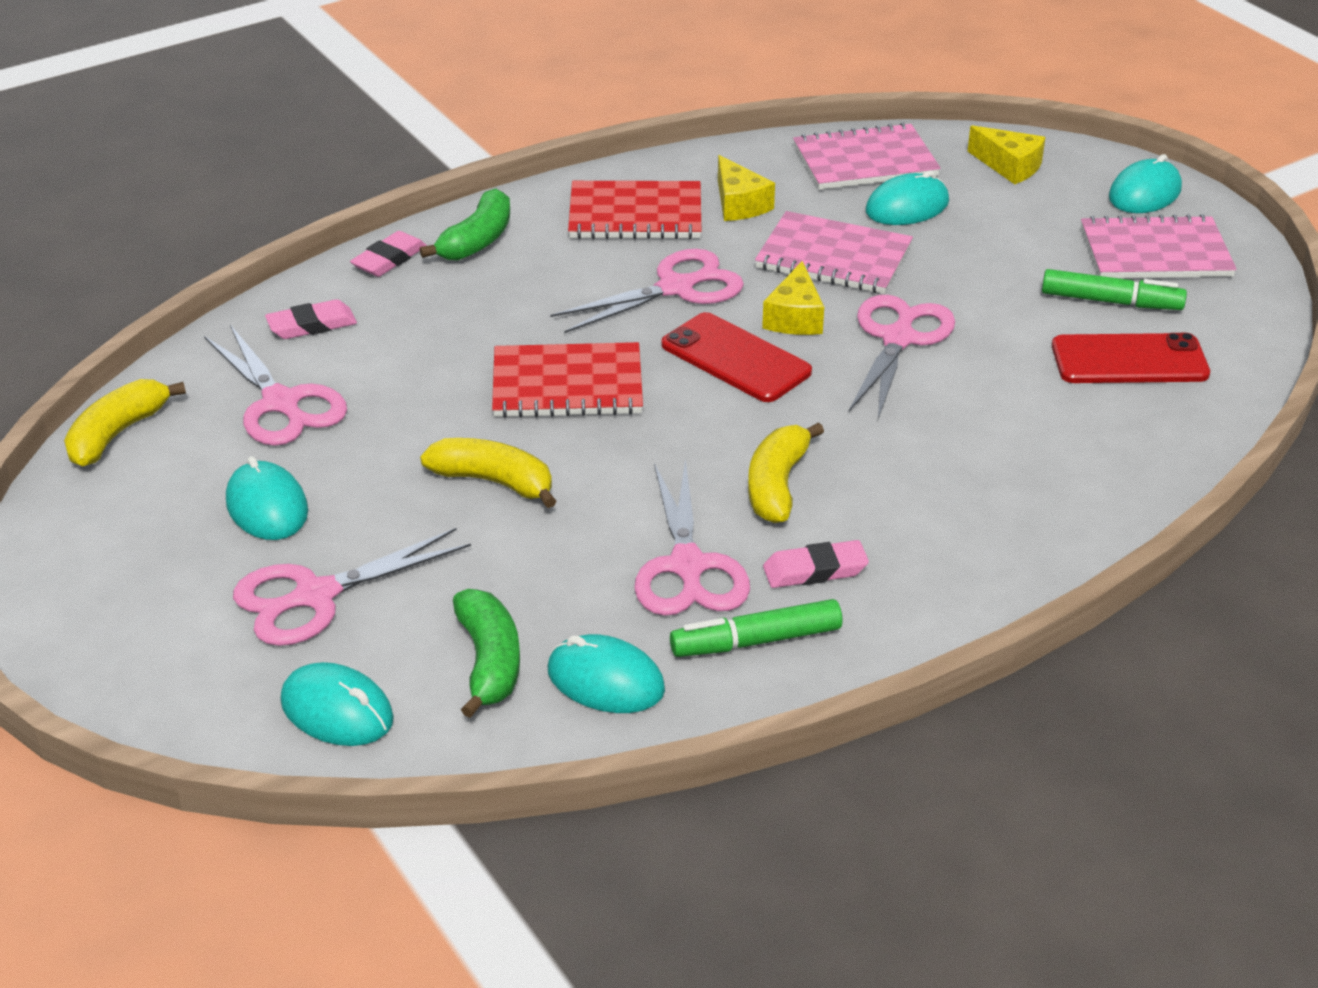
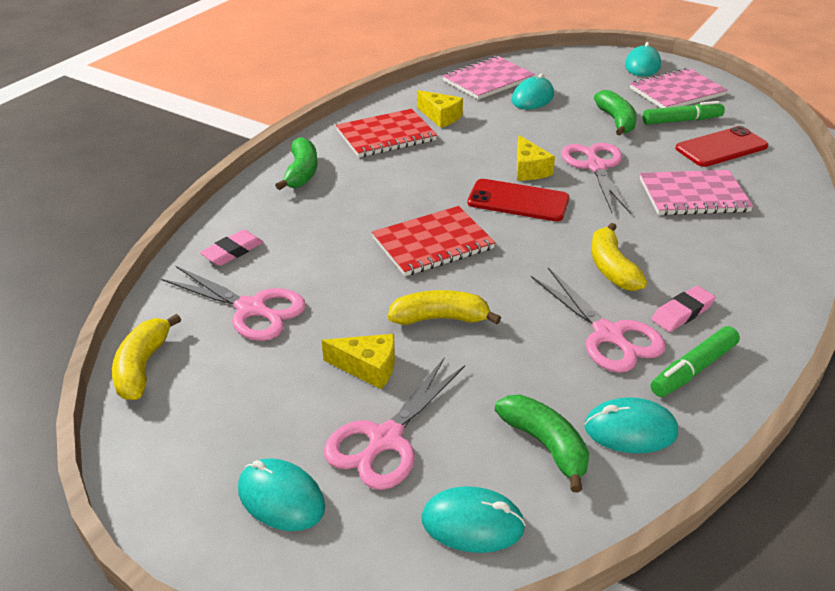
camera: 25 degrees left, 0 degrees up
turquoise mouse [226,456,308,540] -> turquoise mouse moved to [238,458,325,531]
pink eraser [350,231,427,277] -> none
pink scissors [550,249,744,333] -> none
pink notebook [755,211,913,294] -> pink notebook moved to [640,170,753,215]
yellow cheese [967,125,1046,184] -> yellow cheese moved to [322,334,395,389]
none -> green banana [594,90,637,136]

